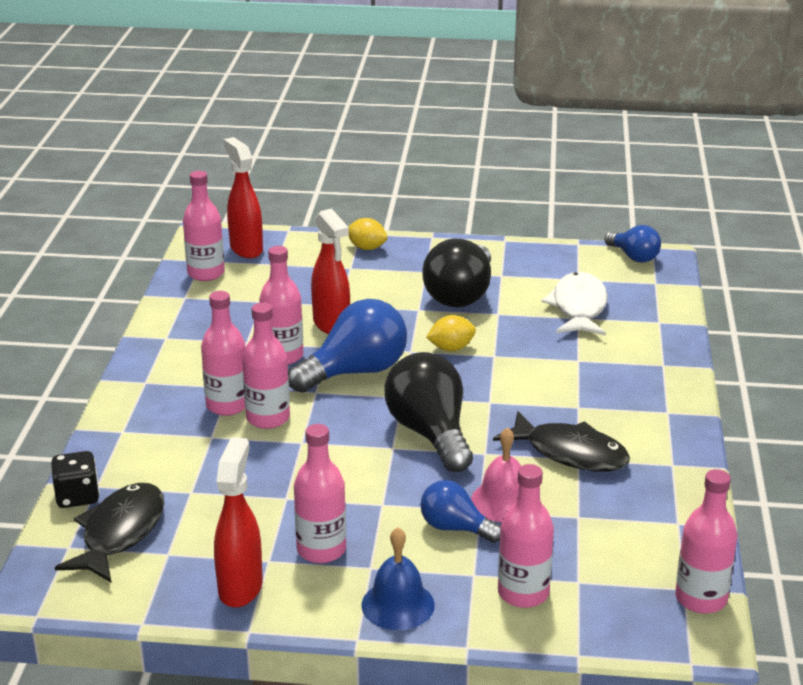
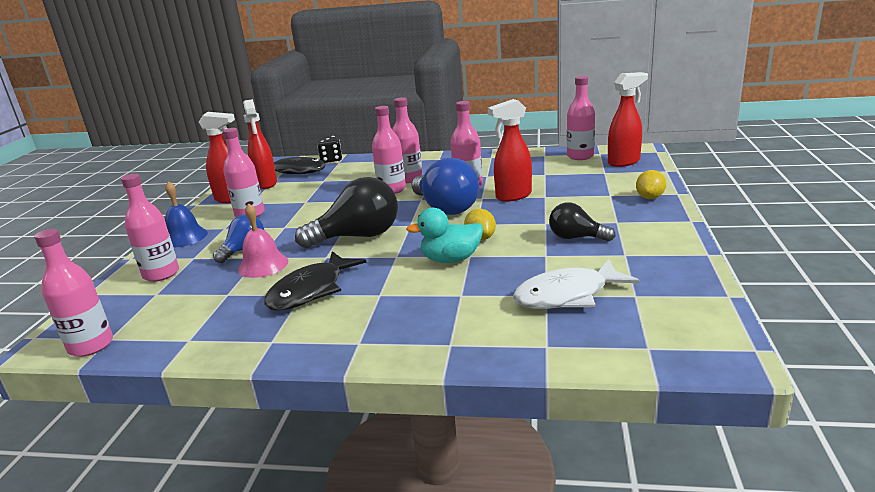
camera: 95 degrees right, 5 degrees down
black light bulb [423,239,491,308] -> black light bulb [549,202,616,241], size x0.58
white fish [542,272,608,336] -> white fish turned 150 degrees clockwise [513,259,640,309]
blue light bulb [605,225,661,263] -> none
none -> red spray bottle [243,99,277,189]
none -> turquoise duck [406,208,483,263]

